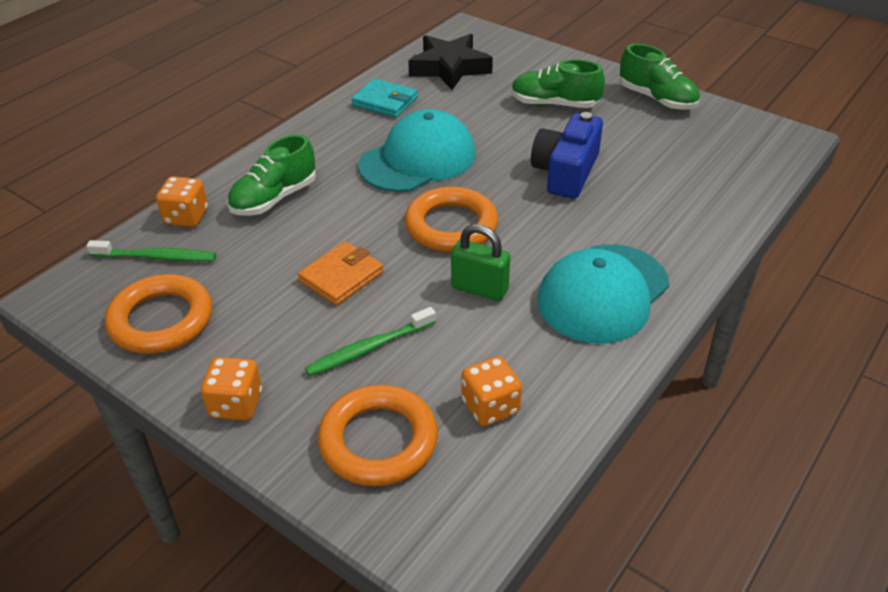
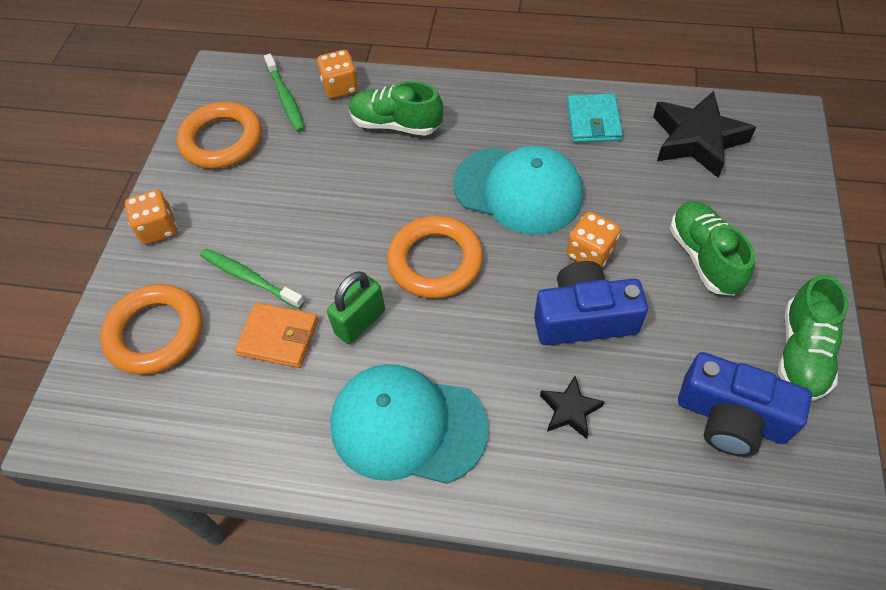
camera: 65 degrees right, 15 degrees up
orange wallet [298,241,384,305] -> orange wallet moved to [235,302,318,368]
green padlock [451,224,510,301] -> green padlock turned 45 degrees clockwise [327,271,385,344]
orange dice [461,356,522,426] -> orange dice moved to [567,212,620,267]
none -> black star [540,376,605,439]
none -> blue camera [678,352,812,457]

